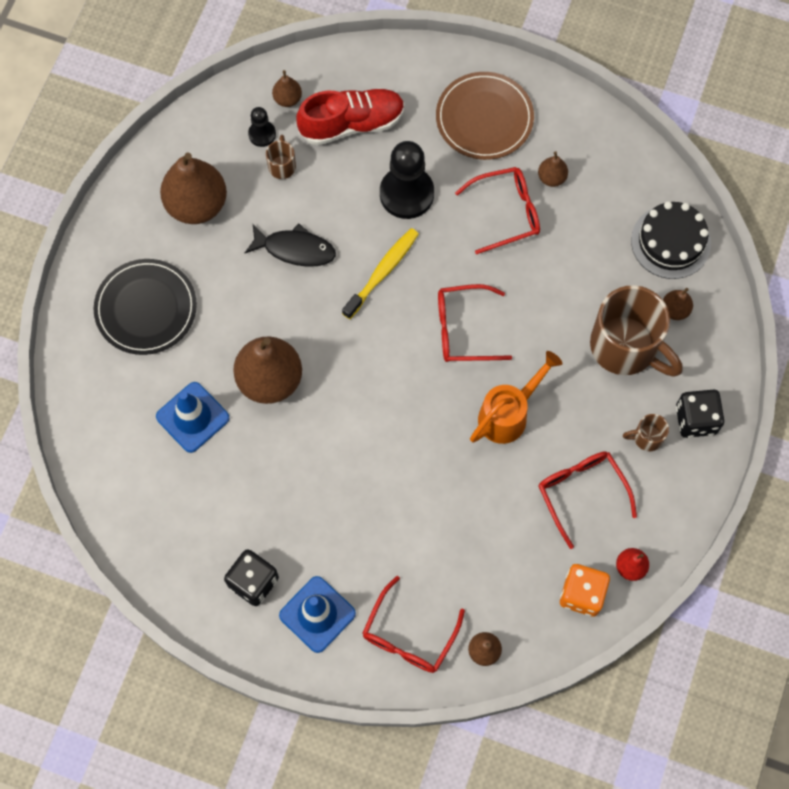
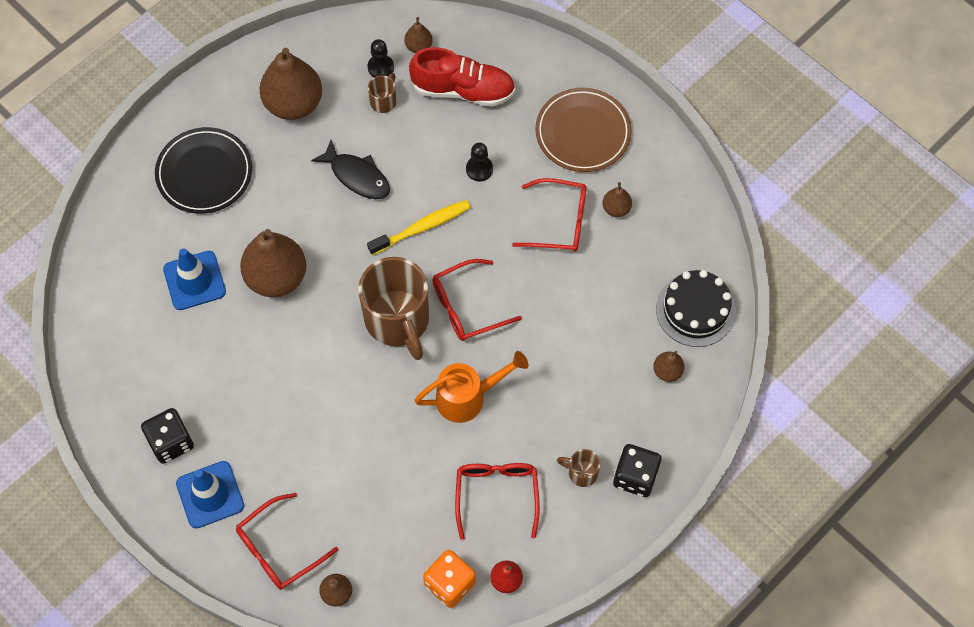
camera: 25 degrees right, 5 degrees down
black pawn [380,141,434,219] -> black pawn [466,143,493,181], size x0.51
red glasses [438,284,512,362] -> red glasses turned 45 degrees counterclockwise [432,259,522,341]
brown mug [590,285,683,377] -> brown mug moved to [358,257,430,360]

